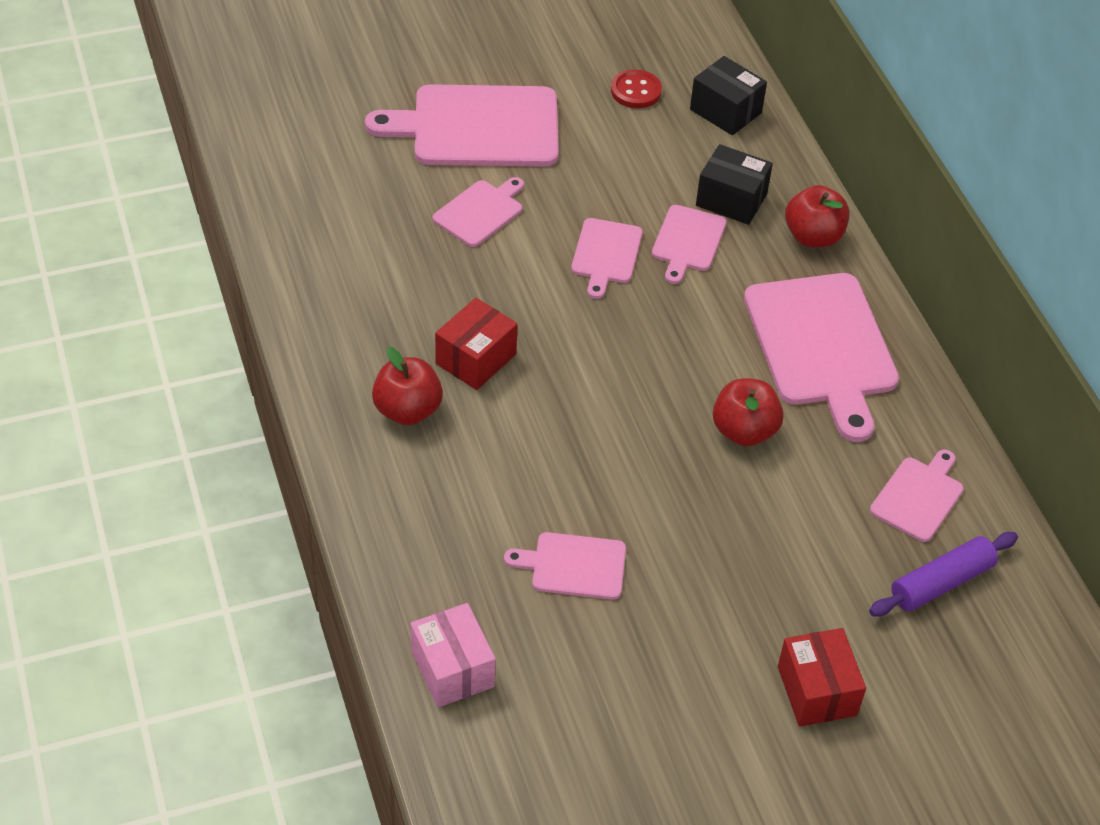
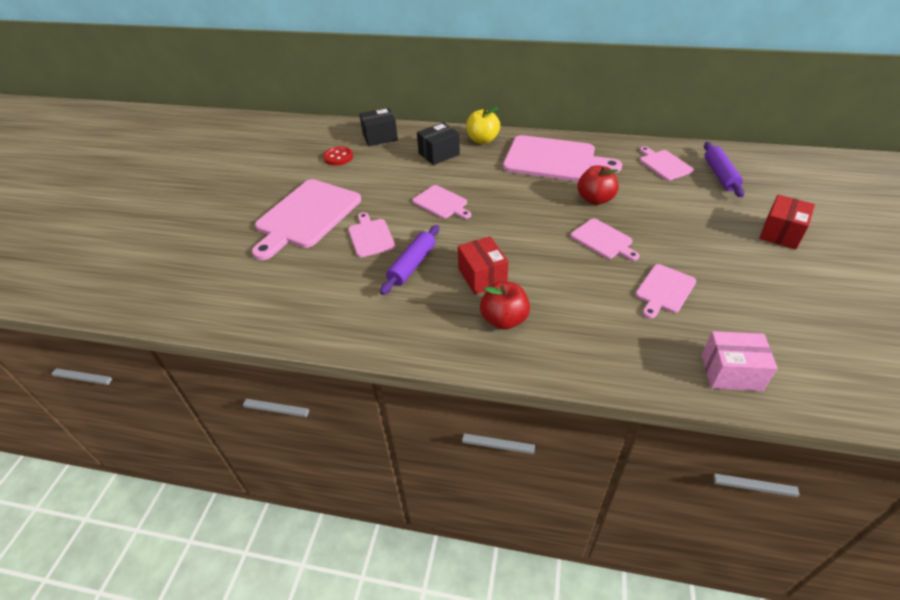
camera: 55 degrees left, 5 degrees down
pink cutting board [652,205,727,284] -> pink cutting board moved to [570,219,639,261]
red box [778,628,866,727] -> red box turned 75 degrees counterclockwise [759,195,815,250]
red apple [785,185,850,248] -> yellow apple [466,107,500,144]
none -> purple rolling pin [380,225,439,295]

